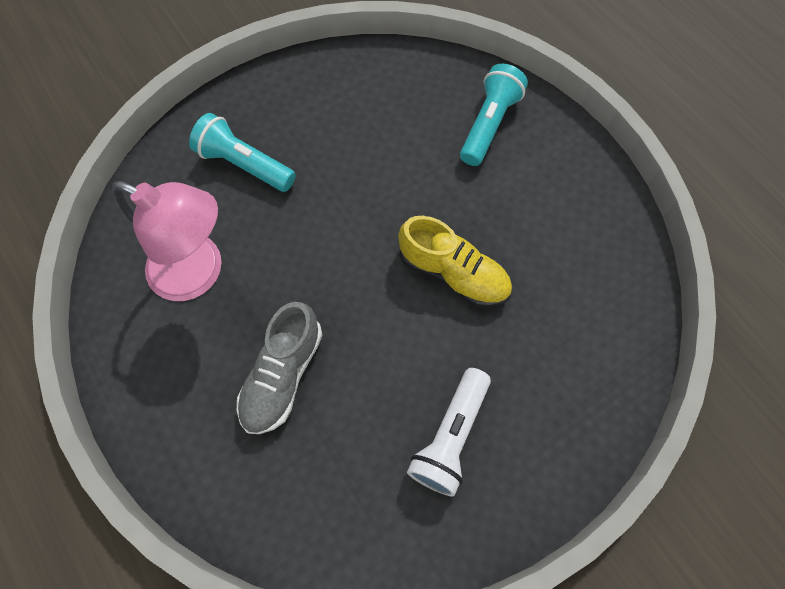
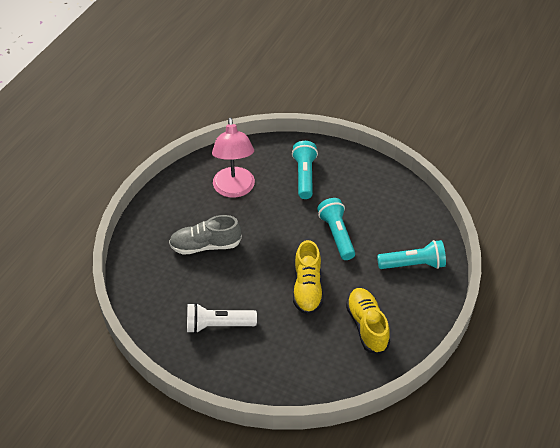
camera: 60 degrees right, 20 degrees down
none -> turquoise flashlight [317,198,355,260]
none -> yellow shoe [346,288,390,355]

